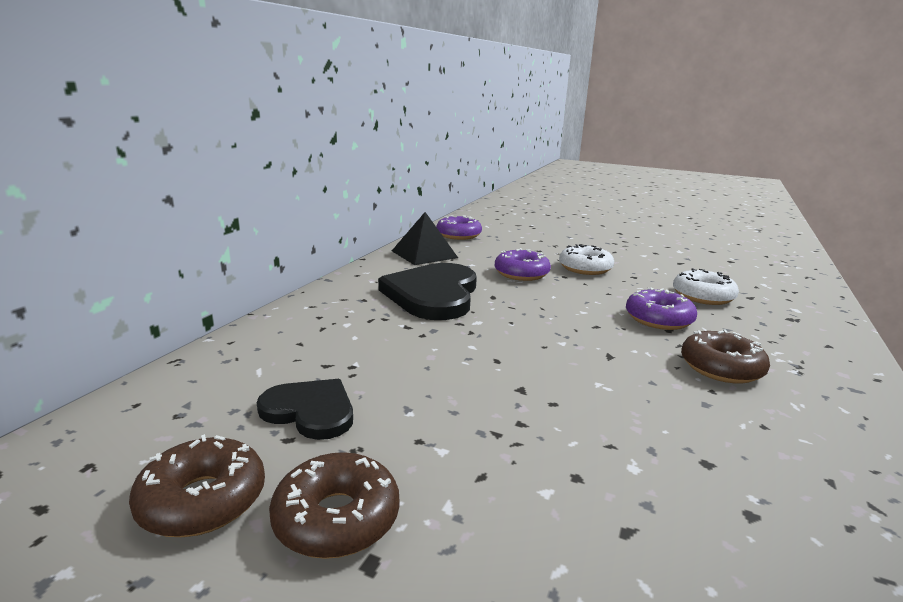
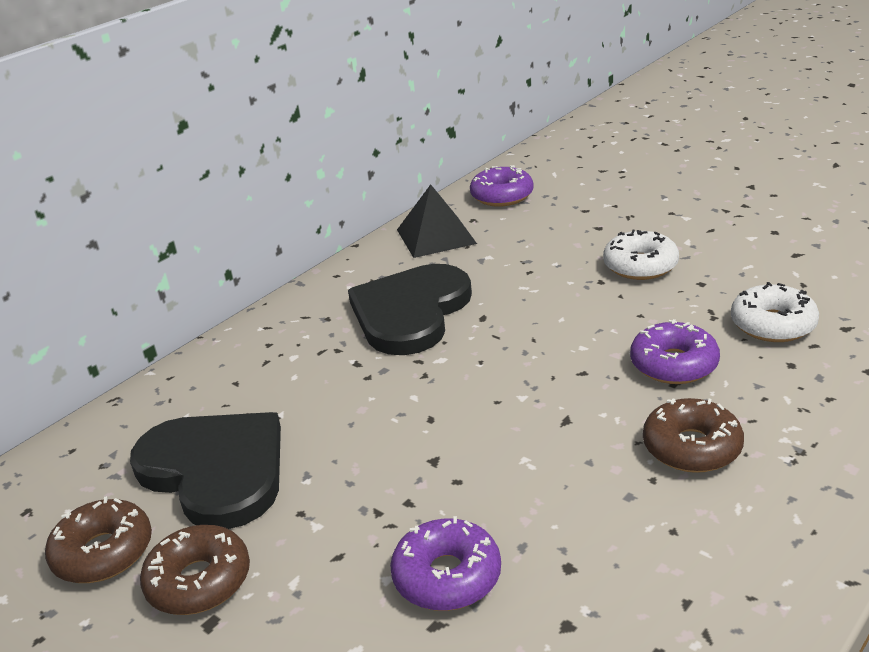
camera: 20 degrees right, 10 degrees up
black heart [257,379,353,440] -> black heart [130,412,281,529], size x1.75
purple donut [495,248,551,281] -> purple donut moved to [390,516,501,611]

